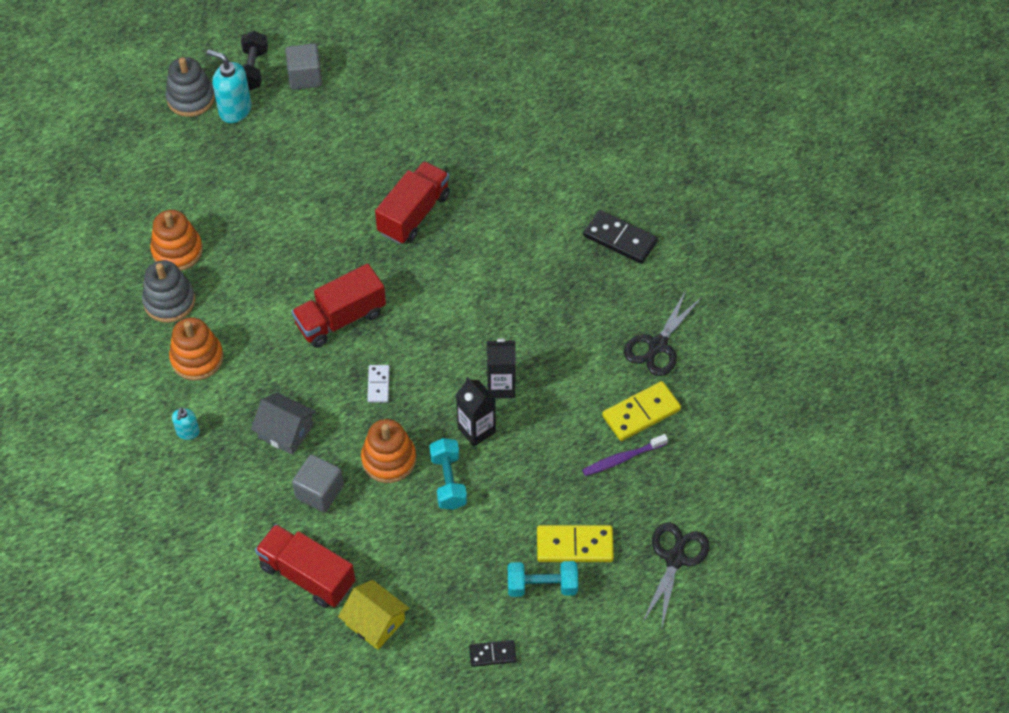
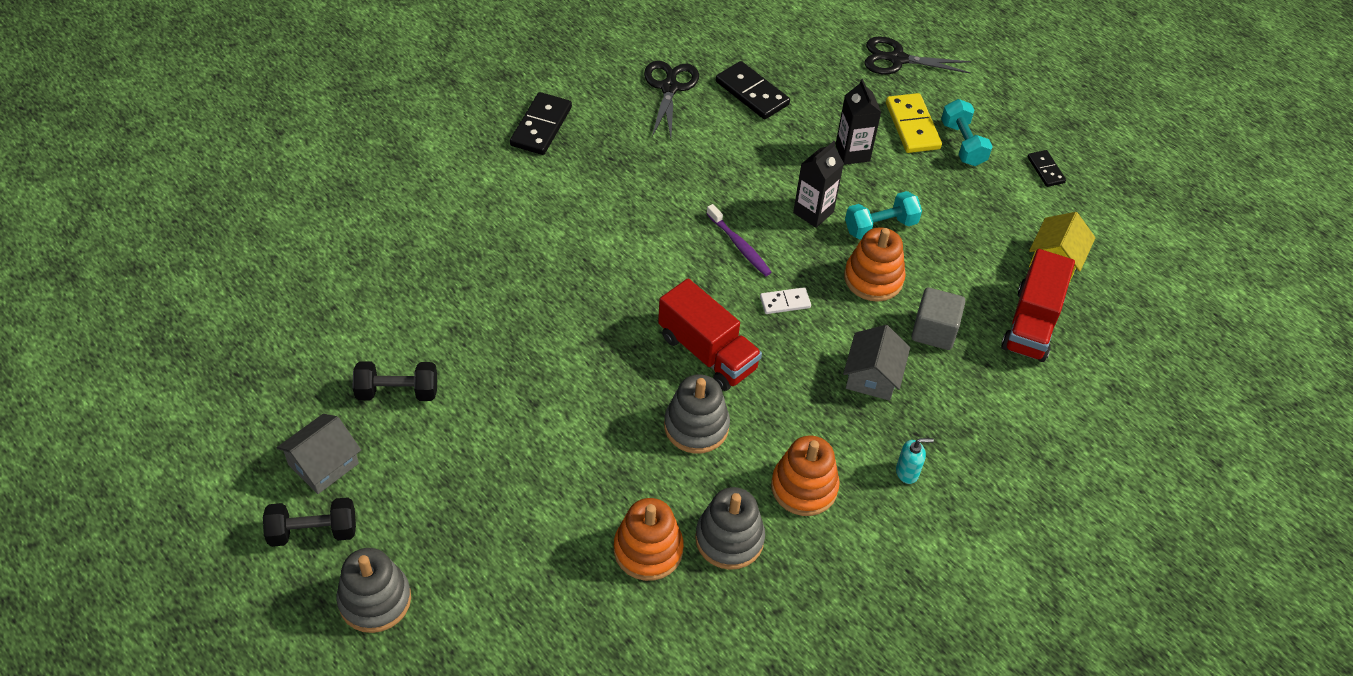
camera: 105 degrees left, 5 degrees down
turquoise soap dispenser [206,50,252,123] -> none
grey cube [285,43,322,90] -> grey house [276,414,361,494]
red truck [375,161,450,244] -> none
black carton [487,338,516,398] -> black carton moved to [835,79,881,165]
purple toothbrush [582,434,668,476] -> purple toothbrush moved to [706,204,772,276]
yellow domino [602,381,681,441] -> black domino [716,61,790,120]
black scissors [624,290,702,376] -> black scissors turned 105 degrees counterclockwise [644,61,699,138]
none -> black dumbbell [352,361,437,401]
none -> grey stacking toy [664,374,730,454]

